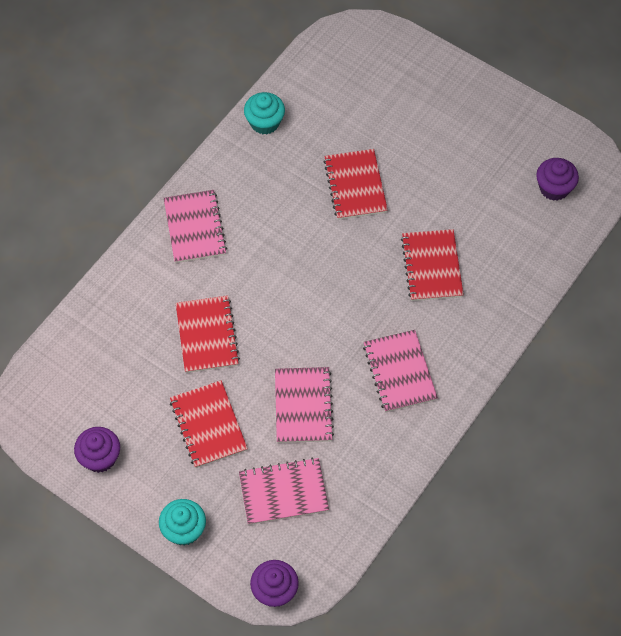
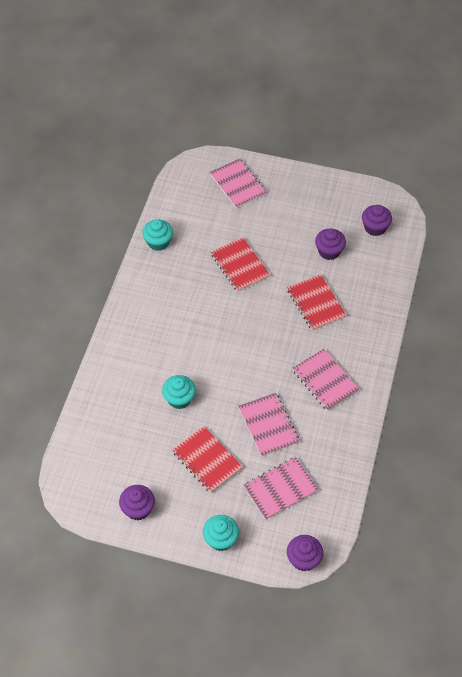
camera: 20 degrees left, 5 degrees down
pink notebook [164,190,227,263] -> pink notebook moved to [210,159,267,208]
red notebook [176,295,240,373] -> turquoise cupcake [162,375,196,409]
none -> purple cupcake [315,229,346,260]

